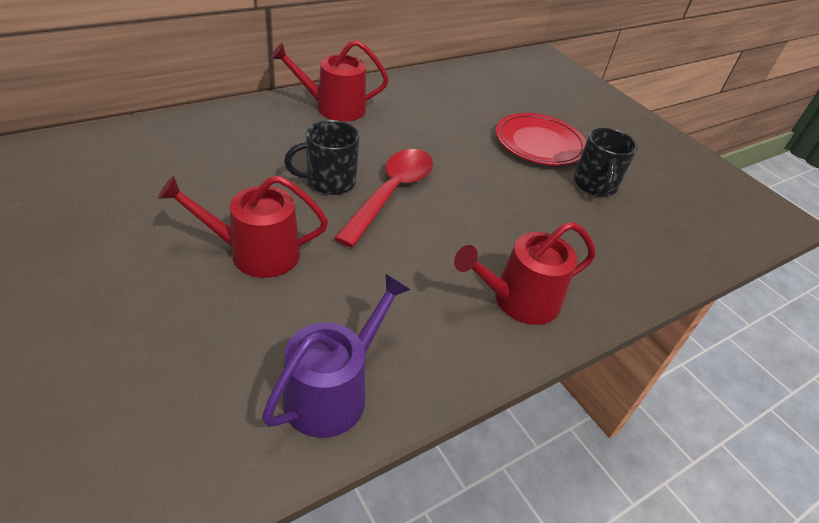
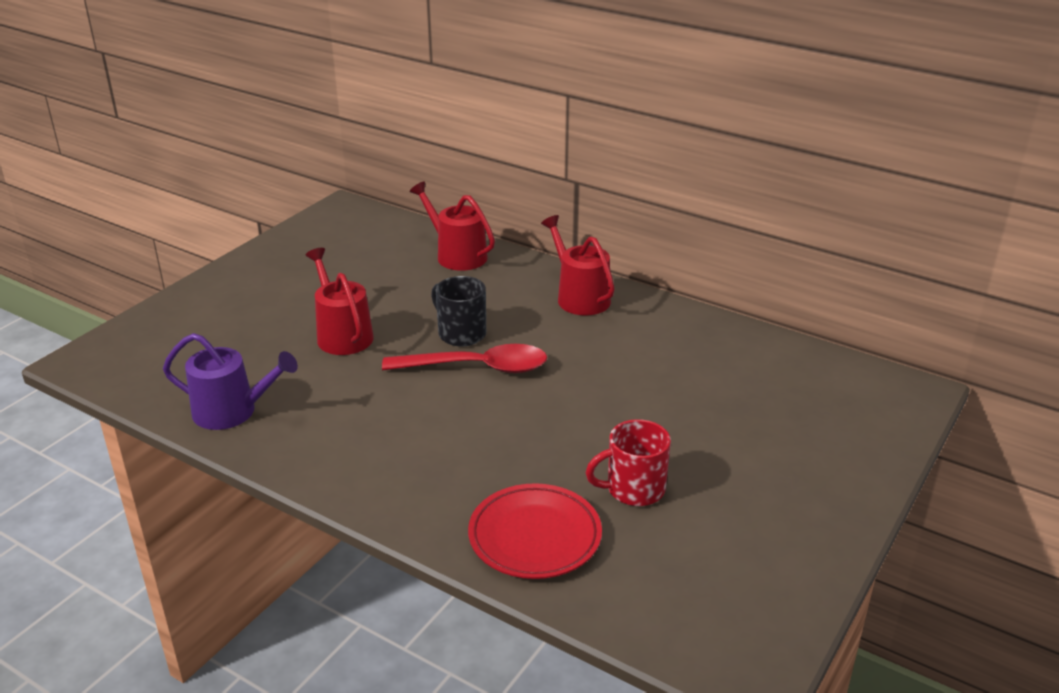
camera: 70 degrees right, 10 degrees down
red watering can [454,221,595,325] -> red watering can moved to [410,181,495,271]
red plate [496,113,586,166] -> red plate moved to [468,483,602,579]
black mug [574,128,638,197] -> red mug [585,419,671,506]

